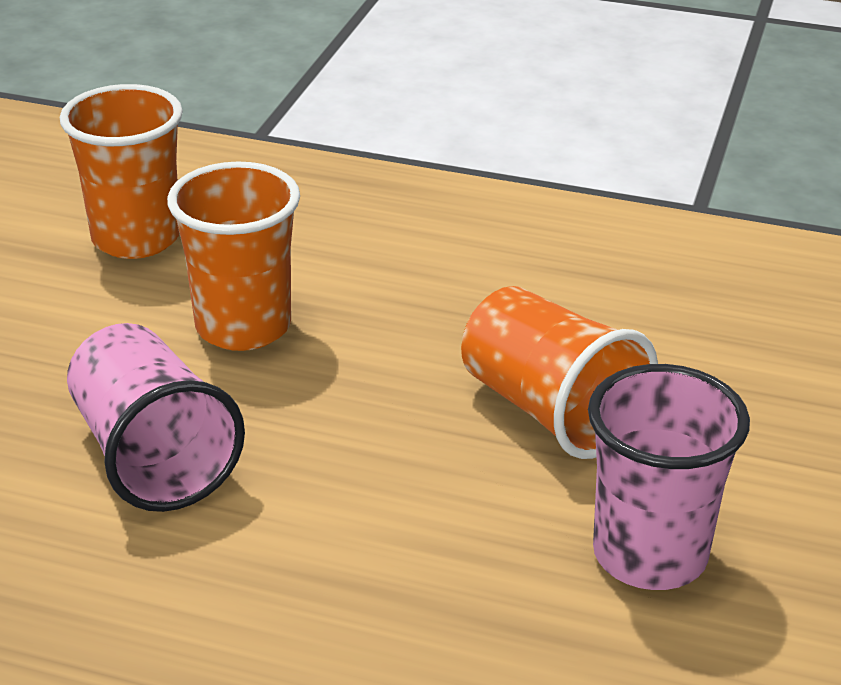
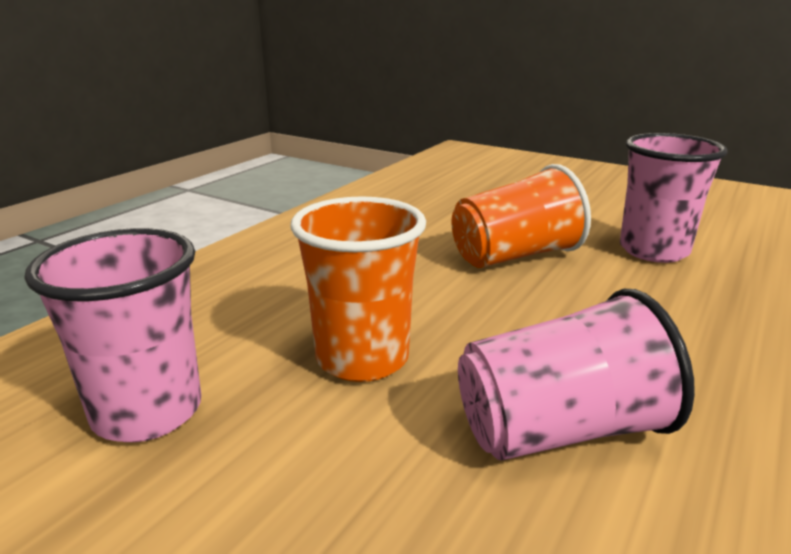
camera: 75 degrees left, 10 degrees down
orange cup [60,84,183,259] -> pink cup [25,228,201,442]

